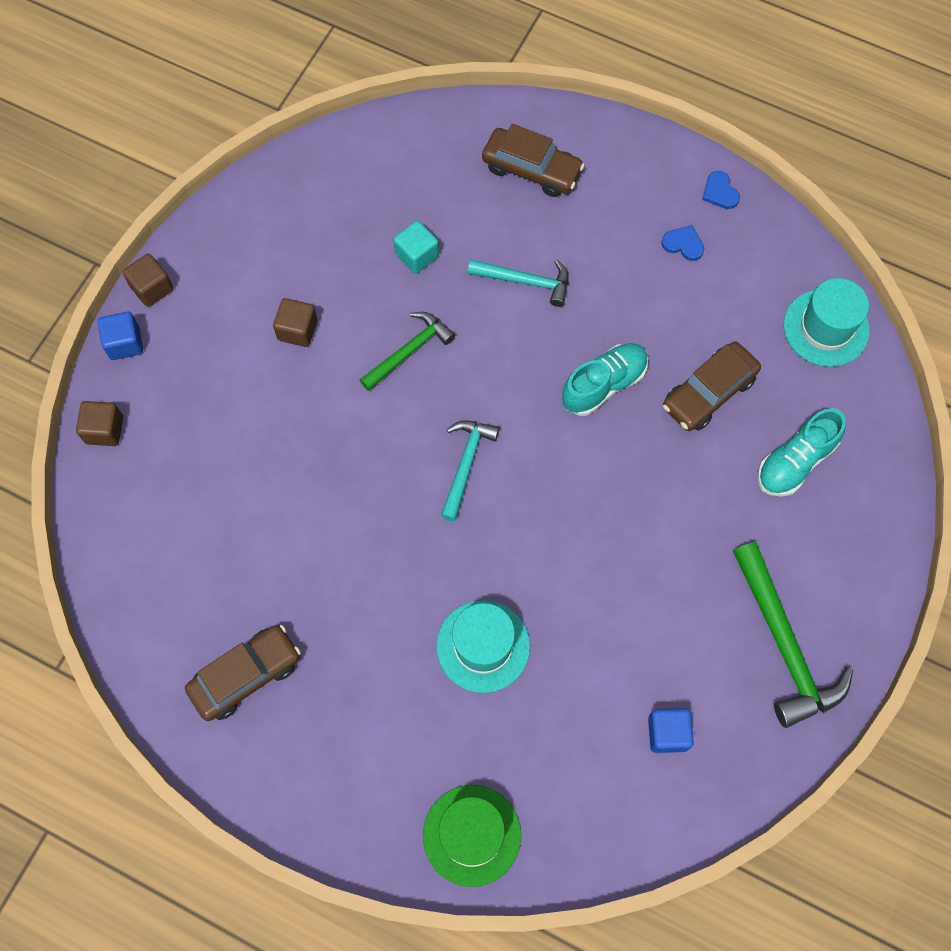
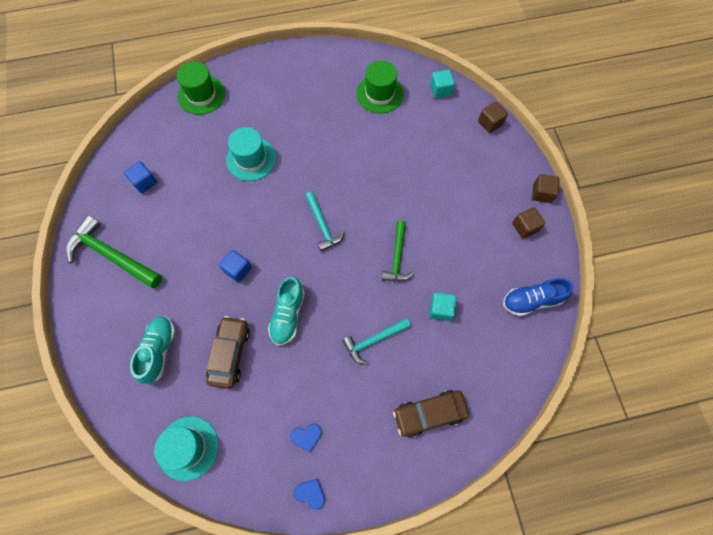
camera: 140 degrees right, 0 degrees up
blue cube [98,312,143,360] -> blue cube moved to [219,250,252,282]
brown car [185,625,301,721] -> none
brown cube [273,298,317,347] -> brown cube moved to [512,207,545,239]
none -> green hat [356,60,404,113]
none -> turquoise cube [430,70,455,98]
none -> blue shoe [503,278,574,316]

